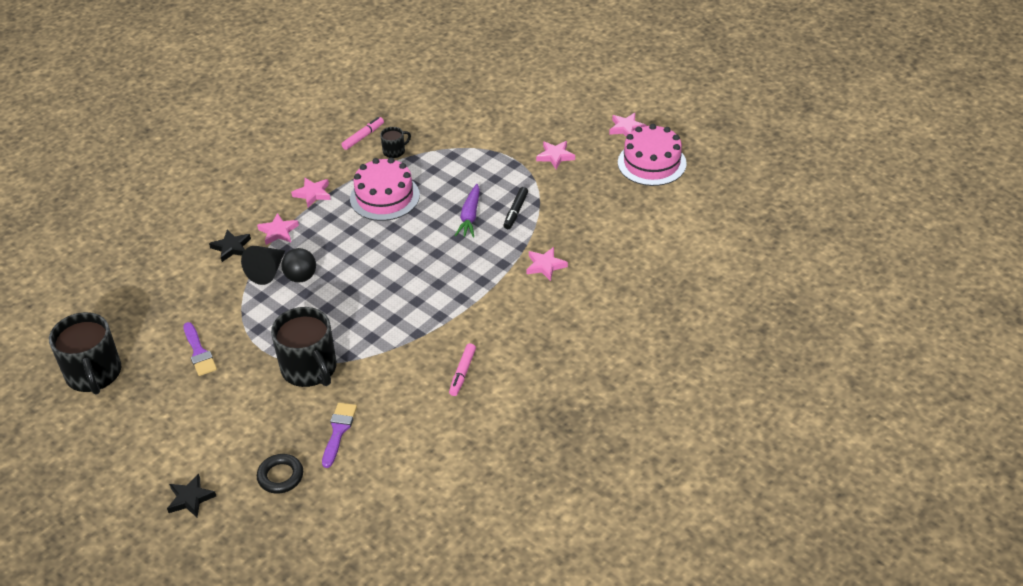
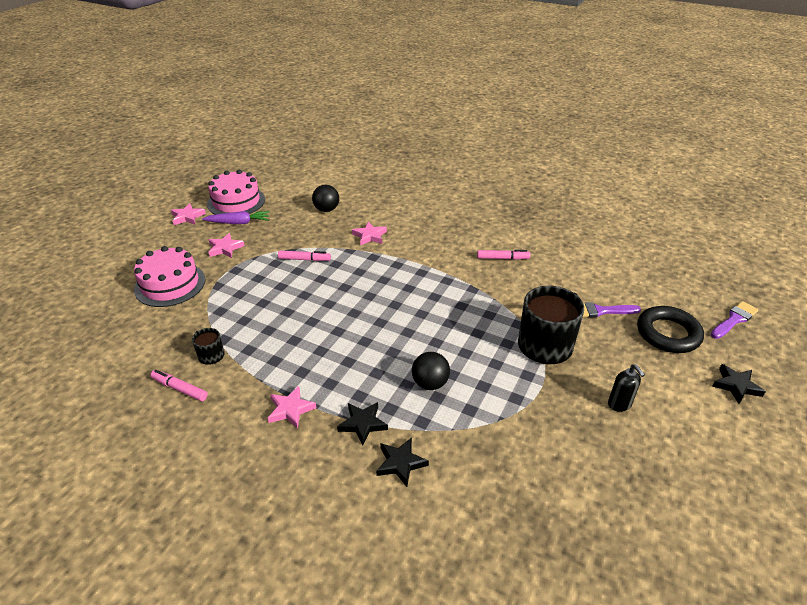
camera: 105 degrees left, 5 degrees down
black mug [49,312,121,394] -> none
purple brush [183,322,217,376] -> purple brush moved to [711,301,758,339]
black cone [241,246,285,285] -> none
pink star [257,213,299,245] -> black star [337,402,388,446]
black ring [257,454,303,493] -> black ring [637,306,704,353], size x1.53
pink cake [350,158,420,221] -> pink cake moved to [134,246,206,307]
purple carrot [455,184,480,237] -> purple carrot moved to [202,211,270,224]
black marker [503,187,528,229] -> pink marker [278,251,331,261]
none -> black ball [312,185,339,212]
none -> black soap dispenser [608,364,645,412]

